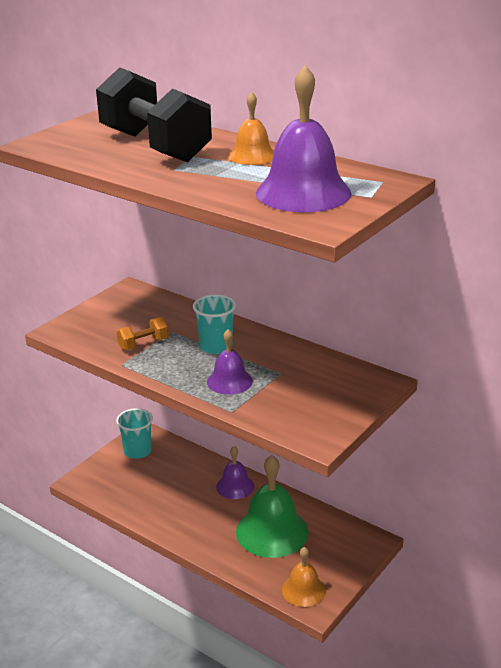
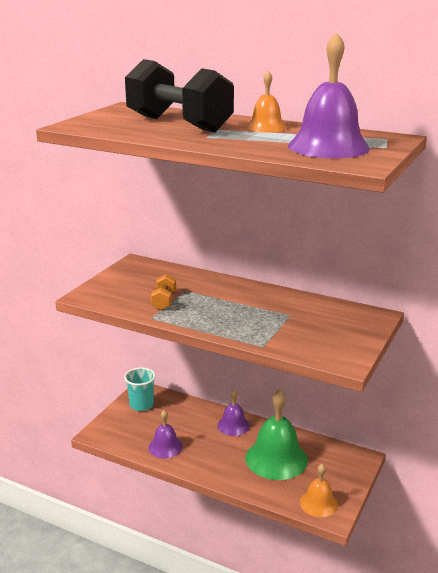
camera: 10 degrees left, 5 degrees down
orange dumbbell [116,317,169,350] -> orange dumbbell turned 45 degrees counterclockwise [151,274,176,310]
turquoise cup [193,294,236,354] -> none
purple bell [207,329,253,395] -> purple bell moved to [149,410,183,458]

